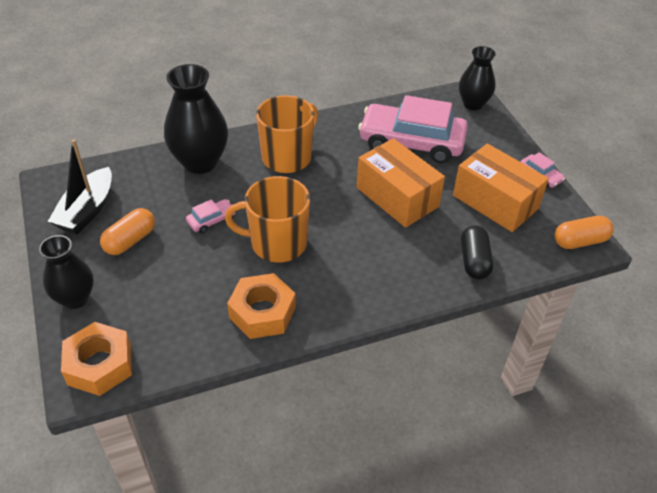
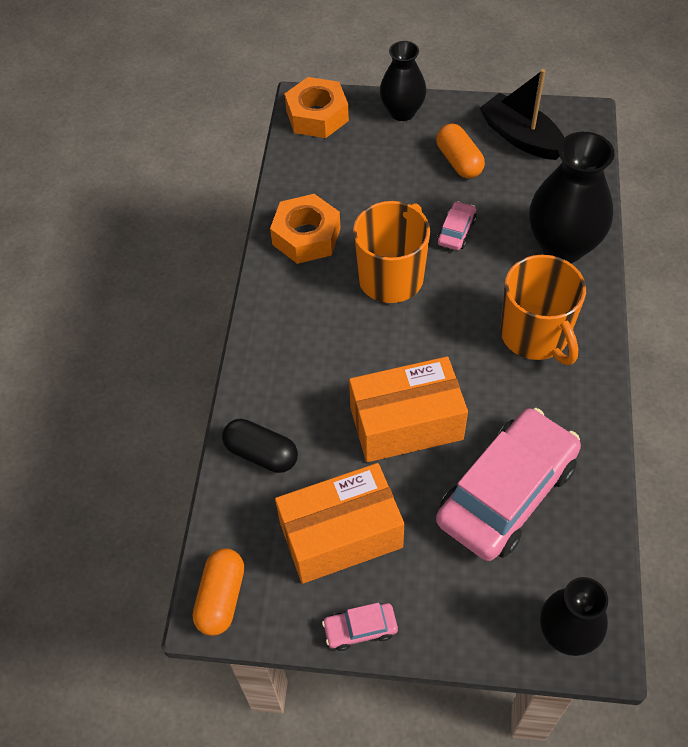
camera: 120 degrees right, 10 degrees up
pink car [186,199,236,233] -> pink car turned 150 degrees counterclockwise [437,201,477,250]

